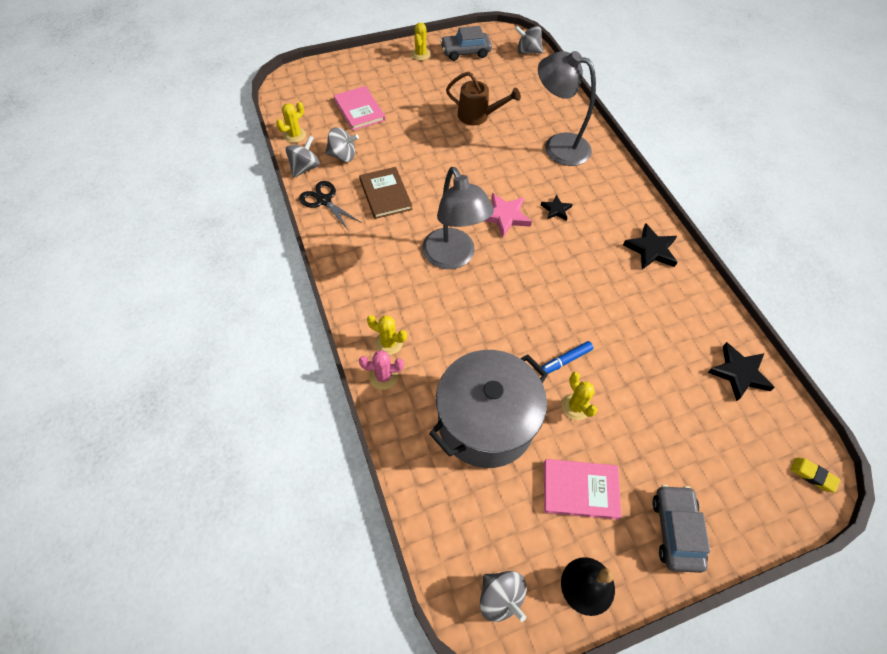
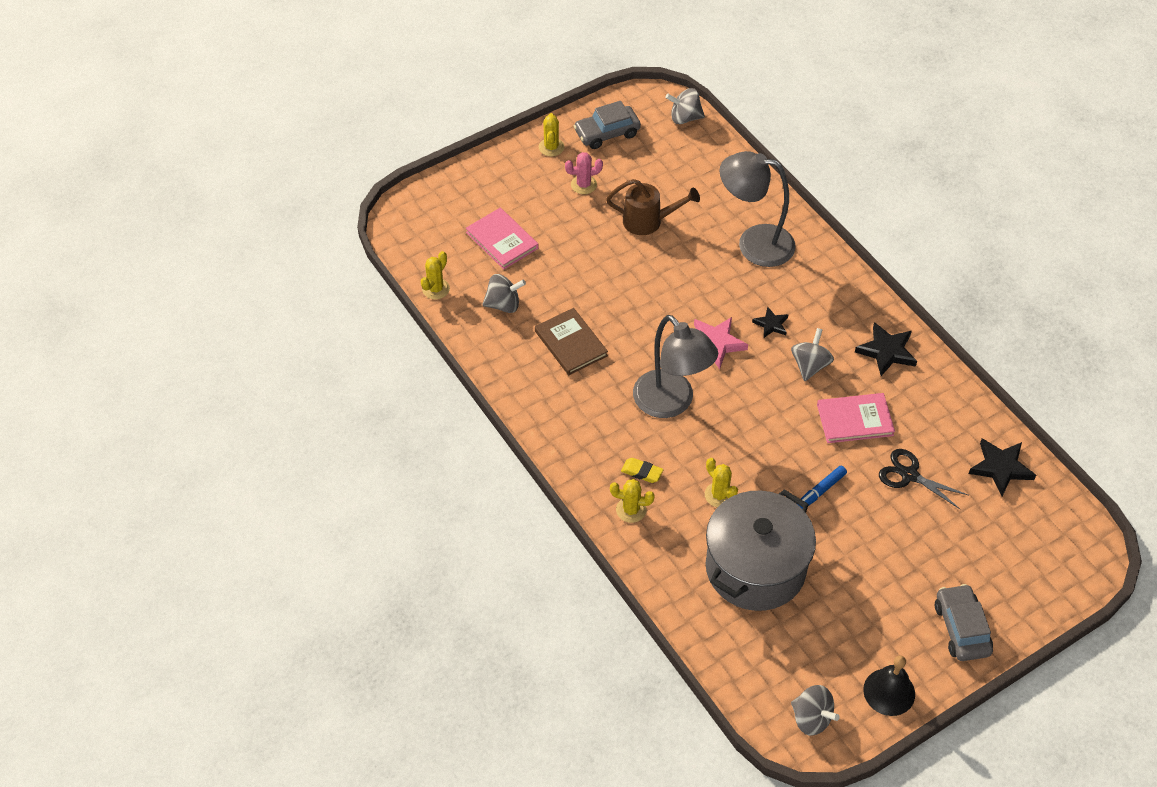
camera: 10 degrees left, 5 degrees down
grey spinning top [285,135,320,178] -> grey spinning top moved to [791,328,834,381]
black scissors [299,181,362,231] -> black scissors moved to [879,449,968,509]
pink cactus [359,350,404,390] -> pink cactus moved to [565,152,603,194]
pink book [544,459,622,520] -> pink book moved to [817,393,895,443]
yellow cactus [562,372,597,420] -> yellow cactus moved to [705,458,738,507]
yellow eraser [790,458,840,493] -> yellow eraser moved to [621,458,663,483]

